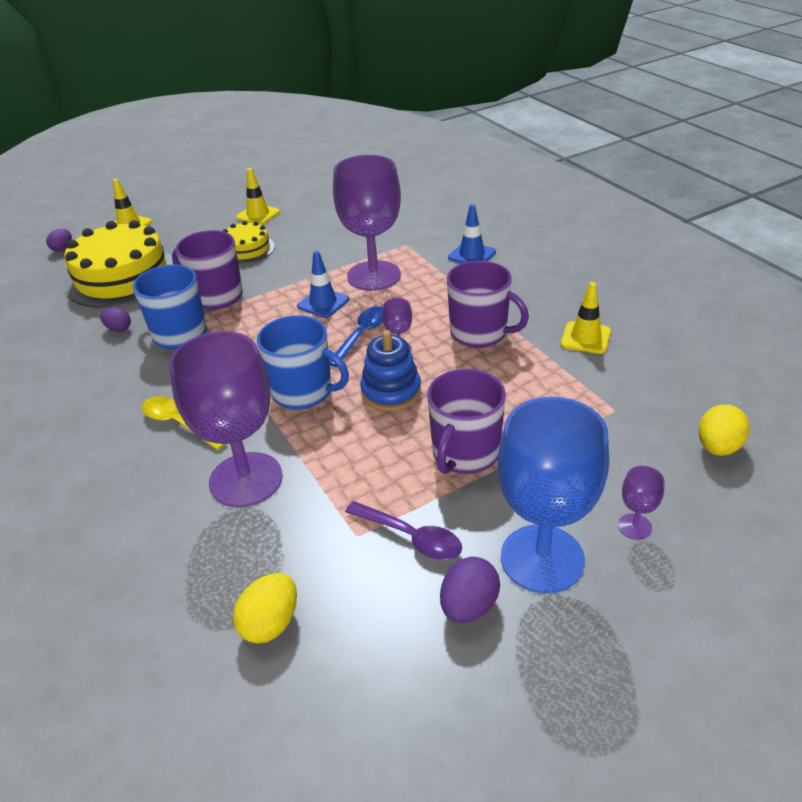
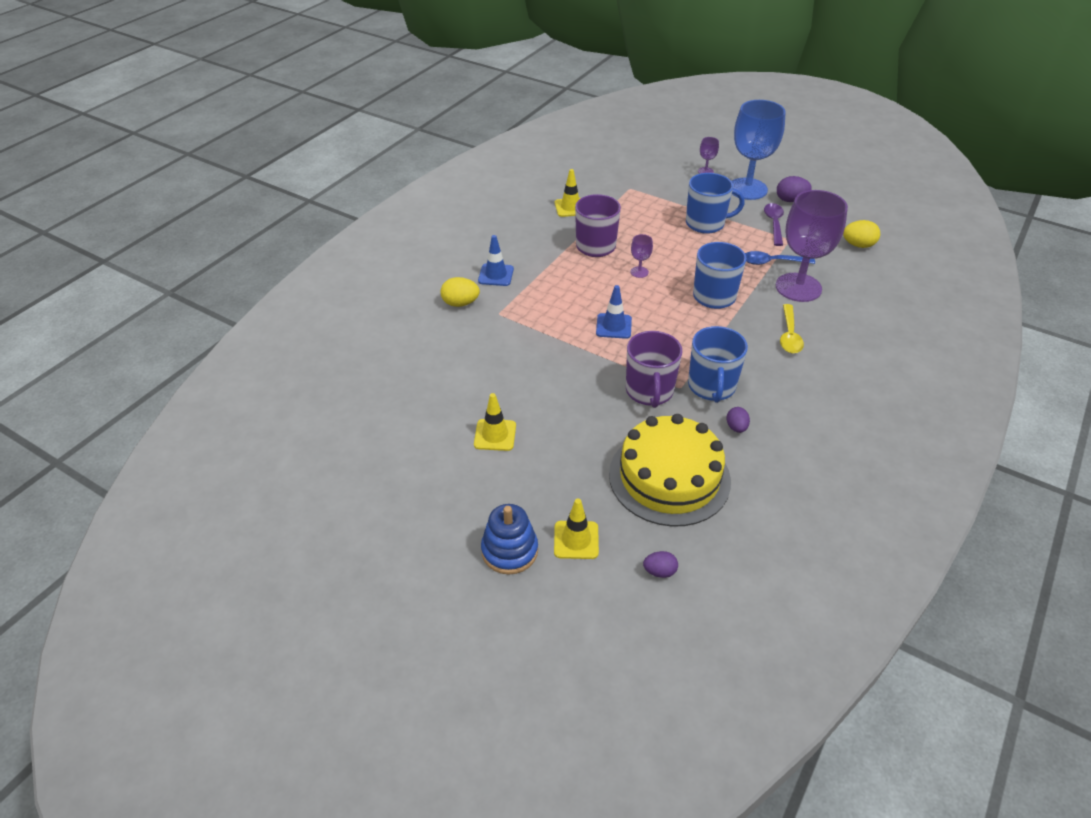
camera: 120 degrees left, 5 degrees up
yellow cake [223,221,275,264] -> none
blue spoon [329,306,383,367] -> blue spoon moved to [745,251,815,265]
purple goblet [333,155,401,291] -> none
blue stacking toy [360,330,421,411] -> blue stacking toy moved to [481,504,538,575]
purple mug [427,369,506,474] -> blue mug [686,173,745,234]
yellow egg [699,404,750,456] -> yellow egg moved to [441,277,480,307]

